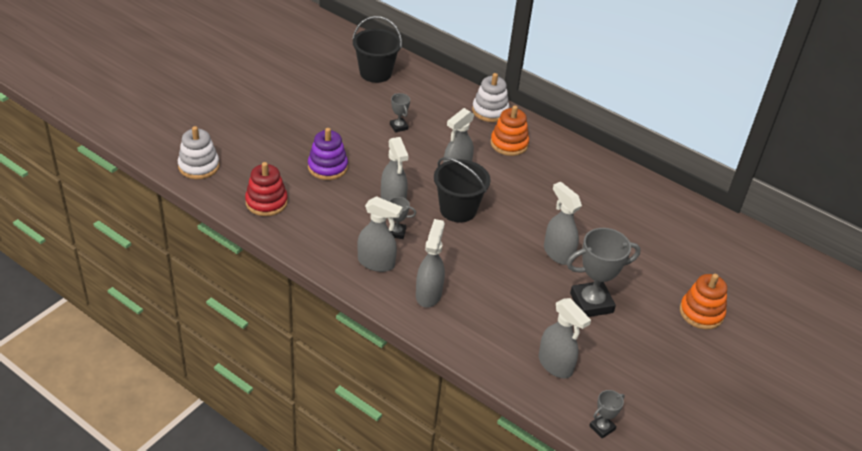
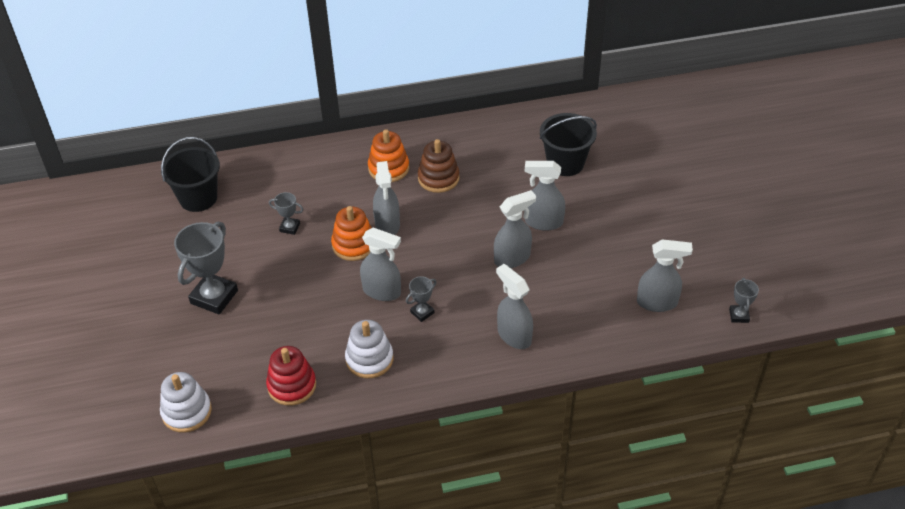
camera: 45 degrees left, 5 degrees up
purple stacking toy [308,128,348,180] -> none
grey spray bottle [357,196,403,272] -> grey spray bottle moved to [494,190,536,268]
black bucket [434,157,491,223] -> black bucket moved to [540,113,597,176]
white stacking toy [472,73,510,122] -> white stacking toy moved to [345,320,393,379]
grey trophy [567,228,641,317] -> grey trophy moved to [174,222,238,314]
orange stacking toy [680,274,727,330] -> orange stacking toy moved to [331,206,372,261]
none -> brown stacking toy [418,139,460,193]

